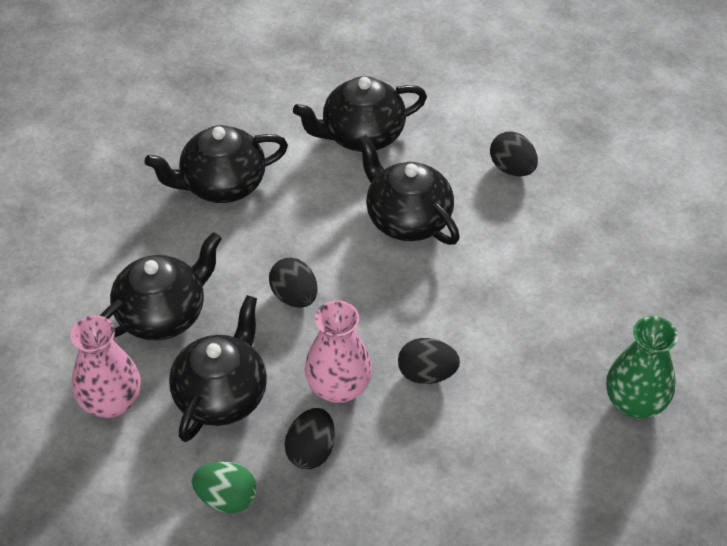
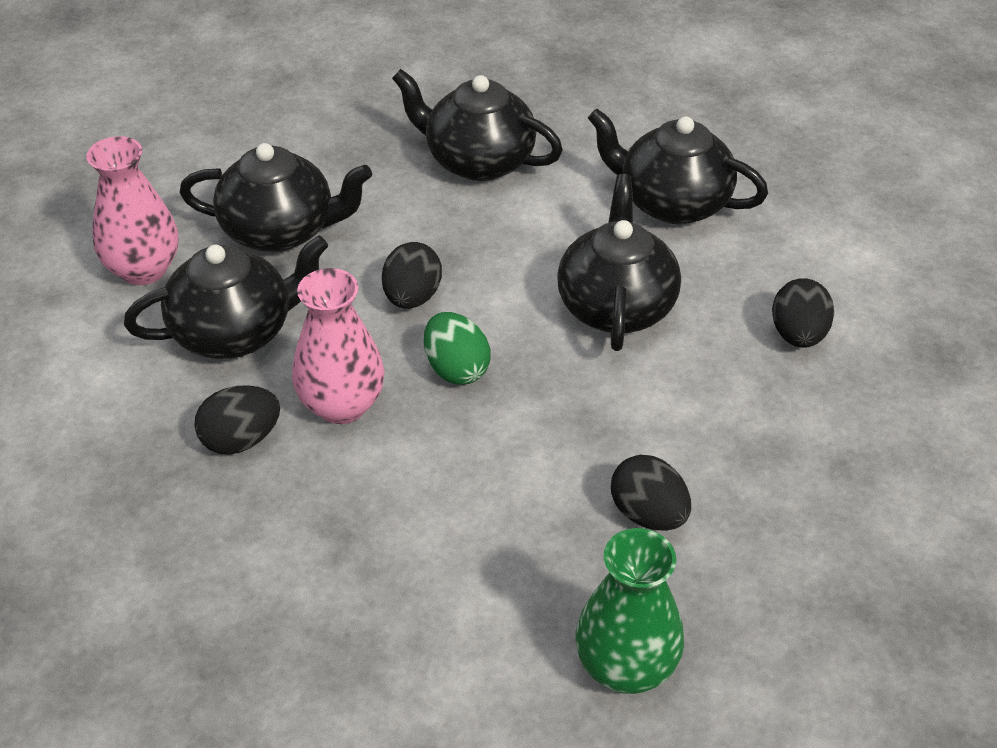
camera: 45 degrees right, 5 degrees down
green egg [192,461,257,513] -> green egg moved to [424,312,491,385]
black egg [398,338,460,384] -> black egg moved to [611,455,691,531]

